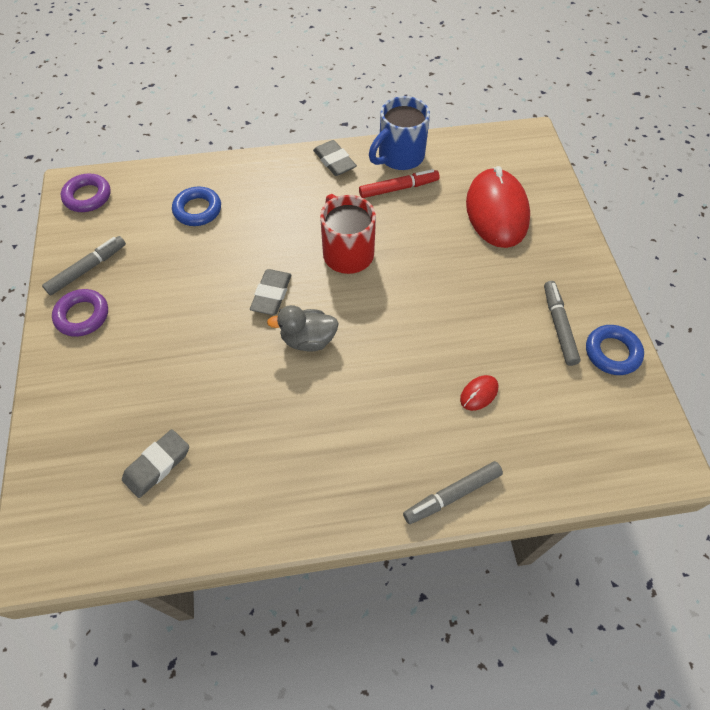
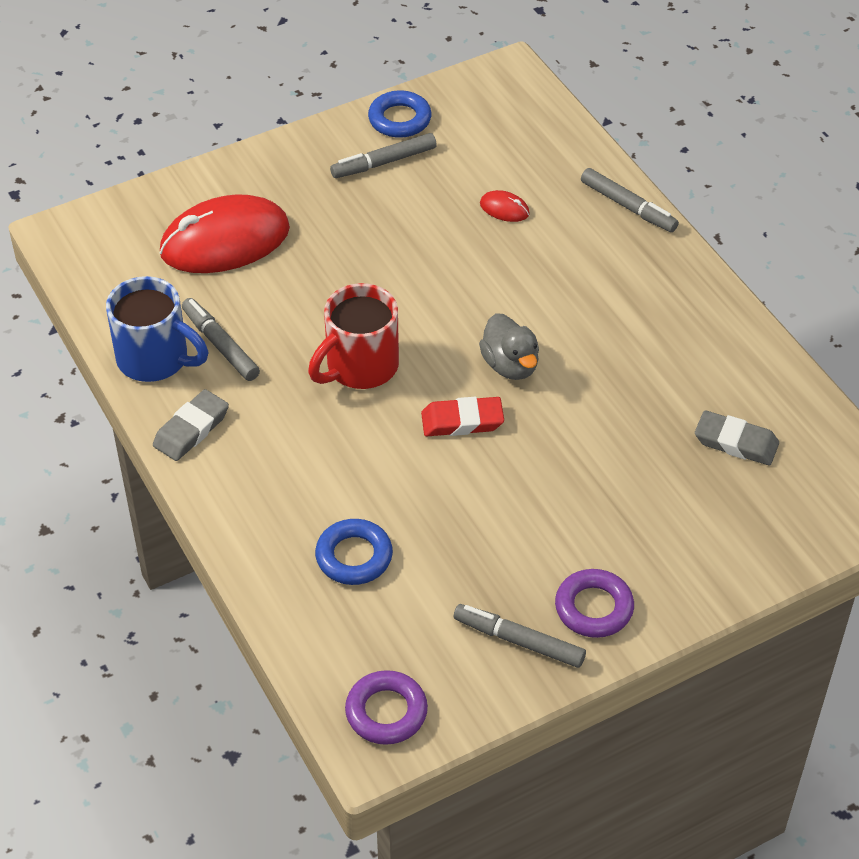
camera: 110 degrees left, 10 degrees down
grey eraser [250,269,292,315] -> red eraser [421,397,504,436]
red marker [359,169,439,198] -> grey marker [182,298,260,381]

